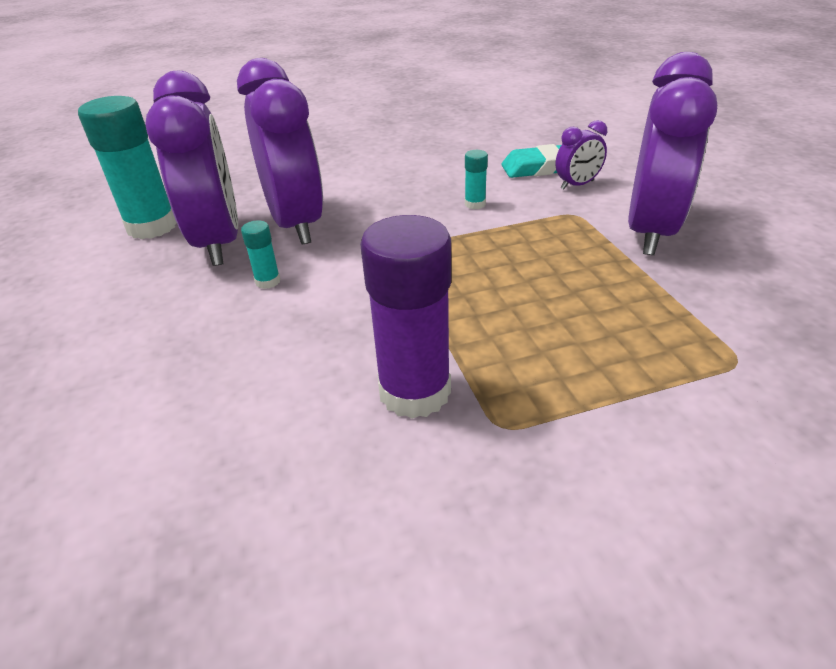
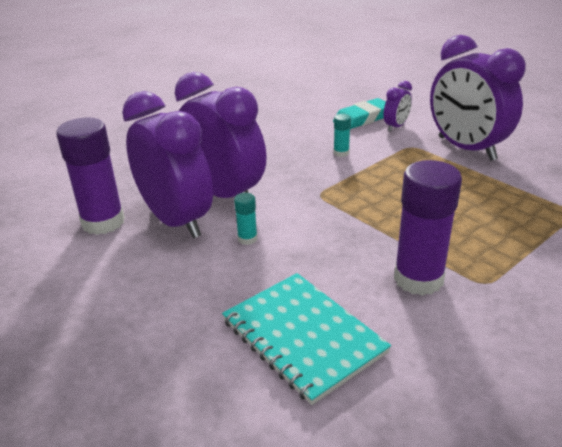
camera: 25 degrees left, 5 degrees down
turquoise glue stick [78,96,177,239] -> purple glue stick [56,118,125,235]
purple clock [628,52,717,255] -> purple clock turned 150 degrees clockwise [430,35,526,161]
none -> turquoise notebook [222,273,391,405]

